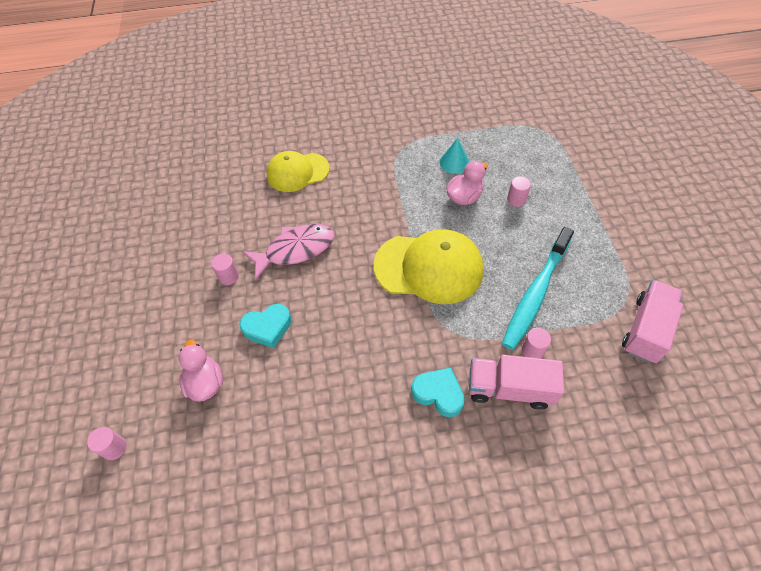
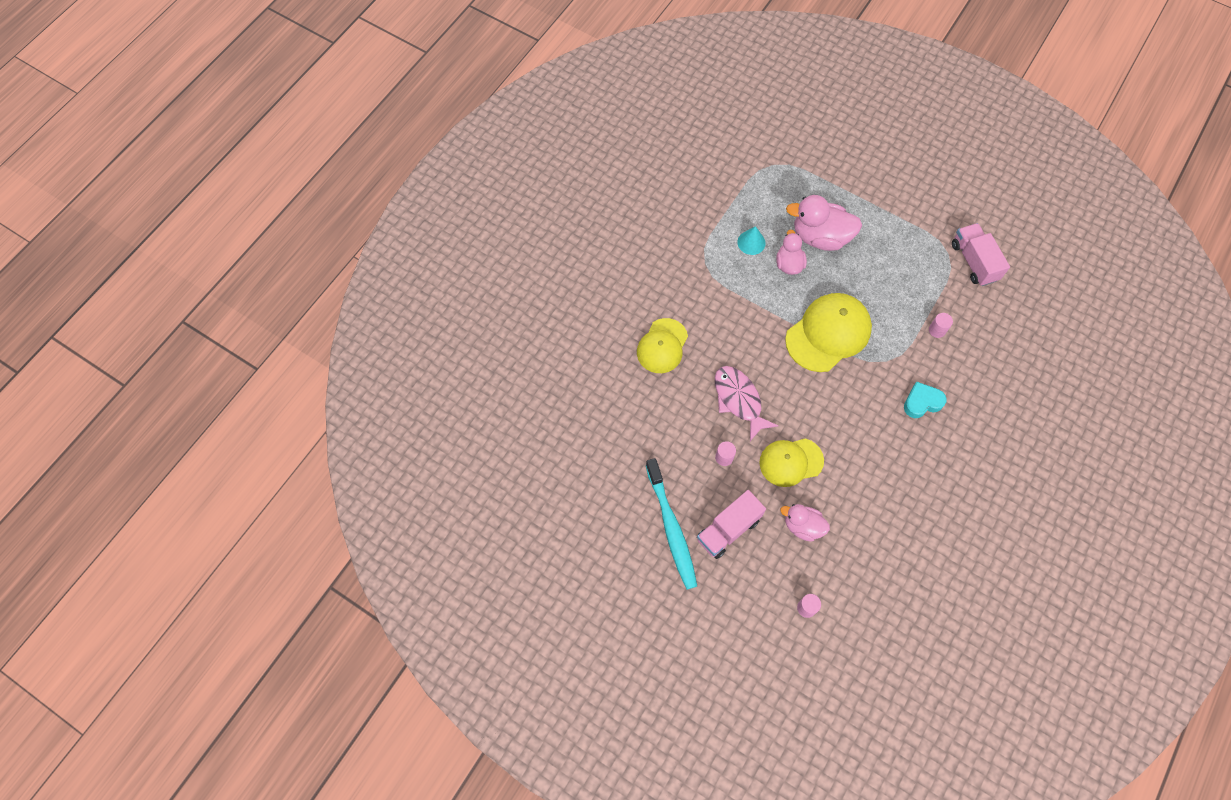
camera: 50 degrees left, 10 degrees up
turquoise heart [240,304,291,348] -> yellow cap [759,438,824,487]
pink fish [243,224,335,281] -> pink fish turned 45 degrees counterclockwise [715,366,778,441]
pink truck [469,355,564,410] -> pink truck moved to [697,490,766,559]
turquoise toothbrush [502,227,574,350] -> turquoise toothbrush moved to [646,458,697,590]
pink cylinder [507,176,531,207] -> pink duck [786,195,862,251]

